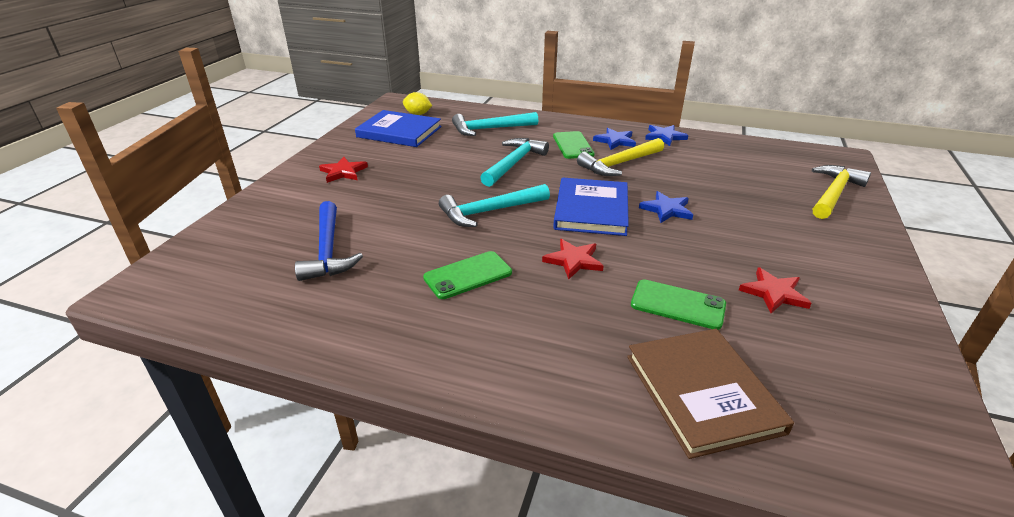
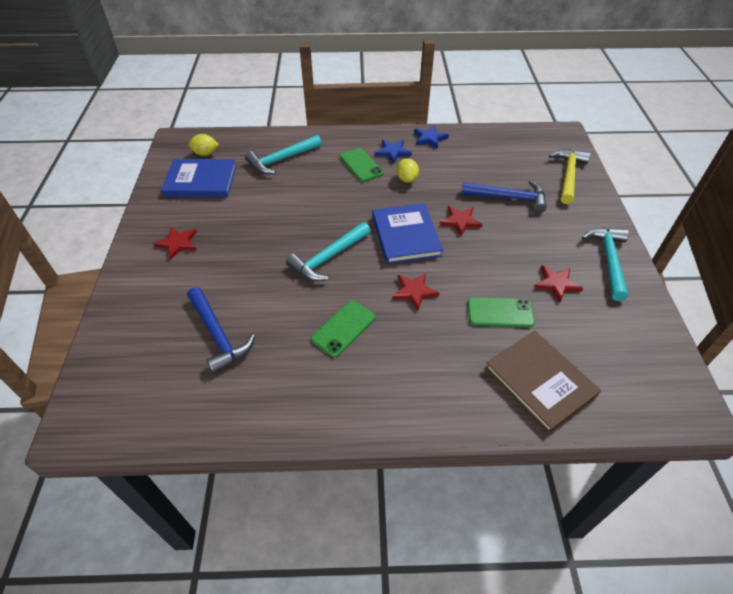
camera: 20 degrees left, 15 degrees up
turquoise hammer [480,138,549,187] -> turquoise hammer moved to [582,228,629,301]
yellow hammer [577,138,664,176] -> yellow lemon [397,158,419,183]
blue star [639,191,693,223] -> red star [440,206,483,236]
none -> blue hammer [462,180,547,213]

